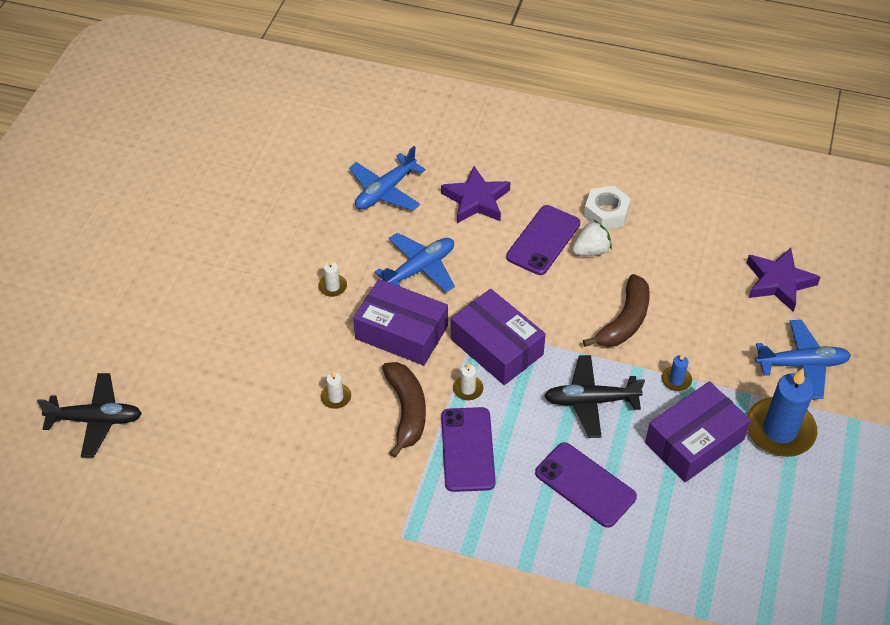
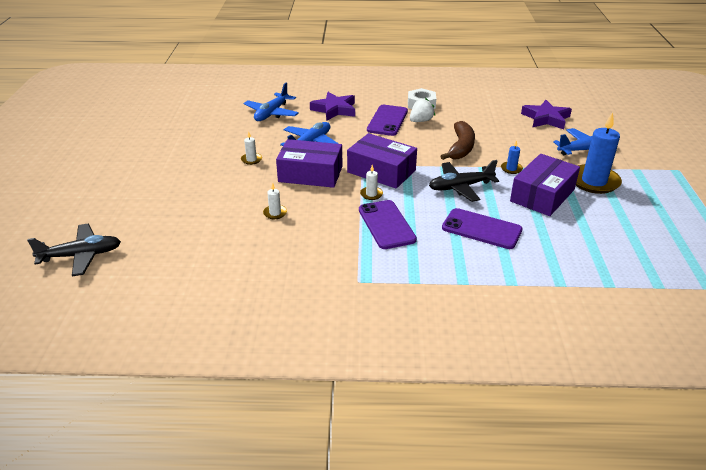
camera: 15 degrees left, 15 degrees down
brown banana [382,362,426,458] -> none

